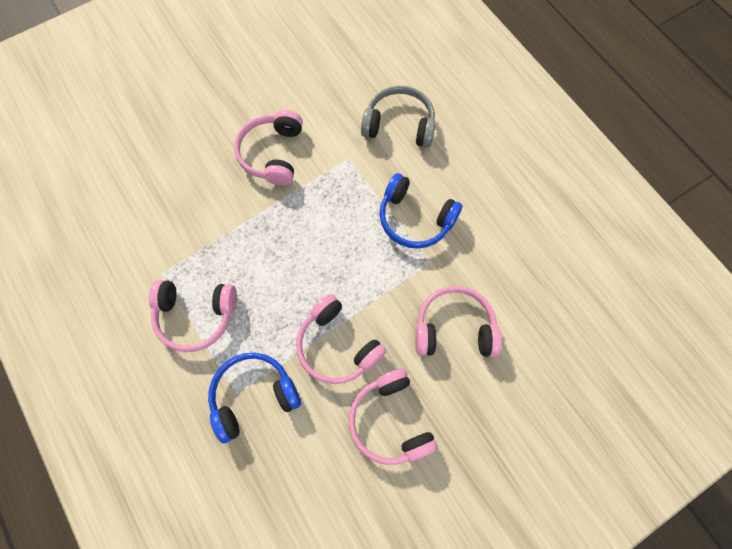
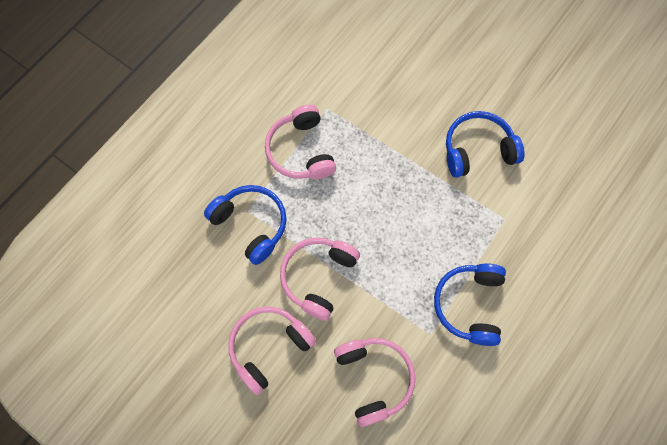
camera: 70 degrees right, 0 degrees up
pink headphones [234,110,303,186] -> blue headphones [446,111,525,177]
grey headphones [361,86,436,148] -> none

